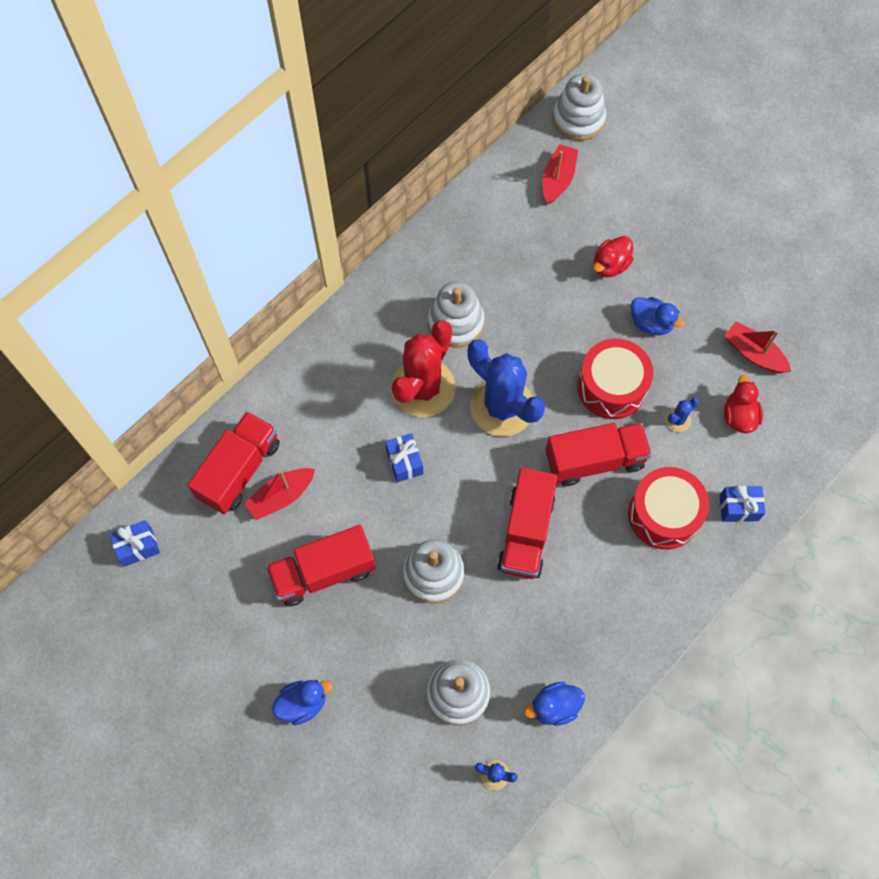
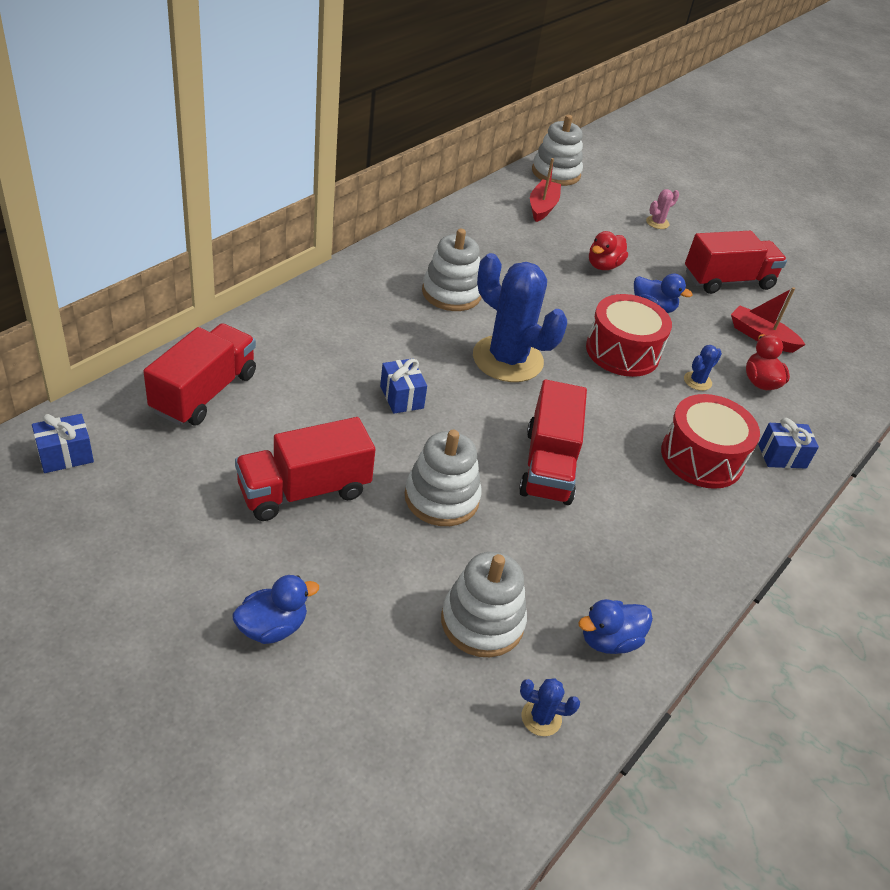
camera: 10 degrees left, 25 degrees down
red boat [244,468,315,520] -> none
red cactus [391,320,456,417] -> none
red truck [545,423,652,486] -> red truck moved to [685,231,787,294]
none -> pink cactus [646,189,679,229]

